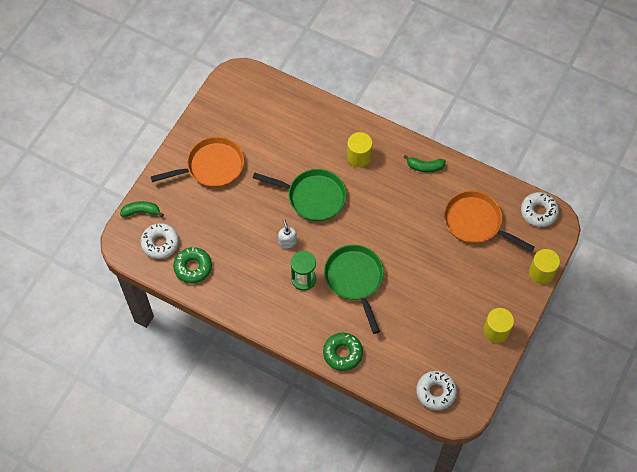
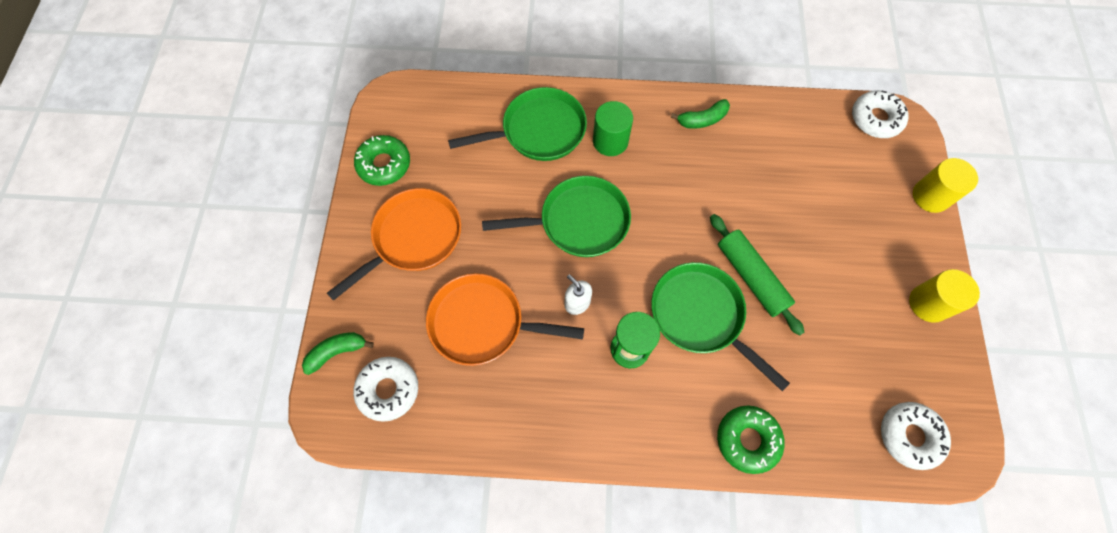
camera: 25 degrees left, 5 degrees up
green donut [173,247,212,284] -> green donut moved to [354,135,410,186]
yellow cylinder [347,132,372,167] -> green cylinder [593,101,633,156]
orange pan [444,191,535,252] -> orange pan moved to [426,273,584,366]
none -> green pan [448,87,587,161]
none -> green rolling pin [710,214,805,336]

